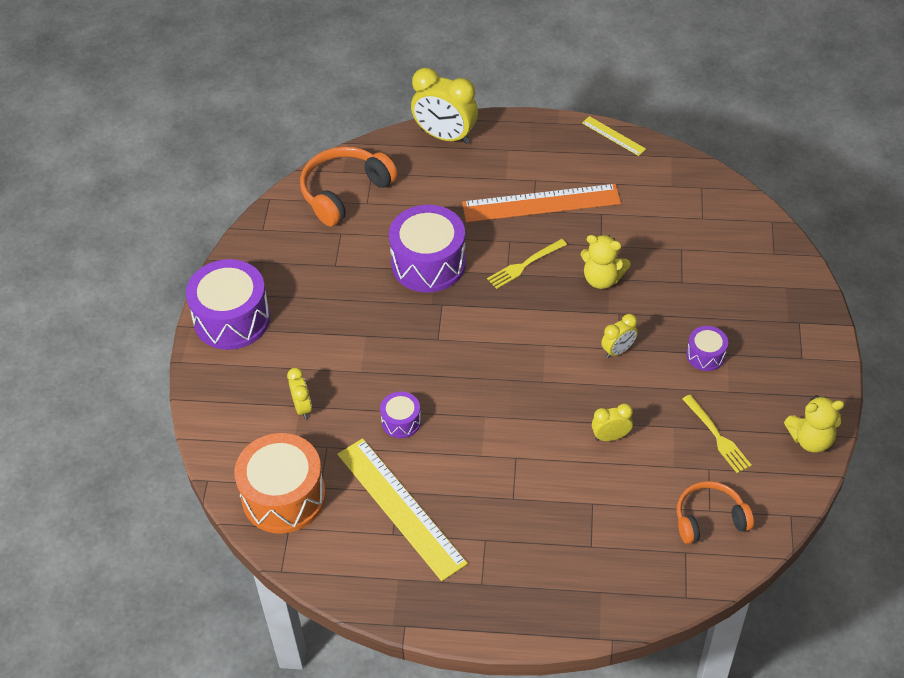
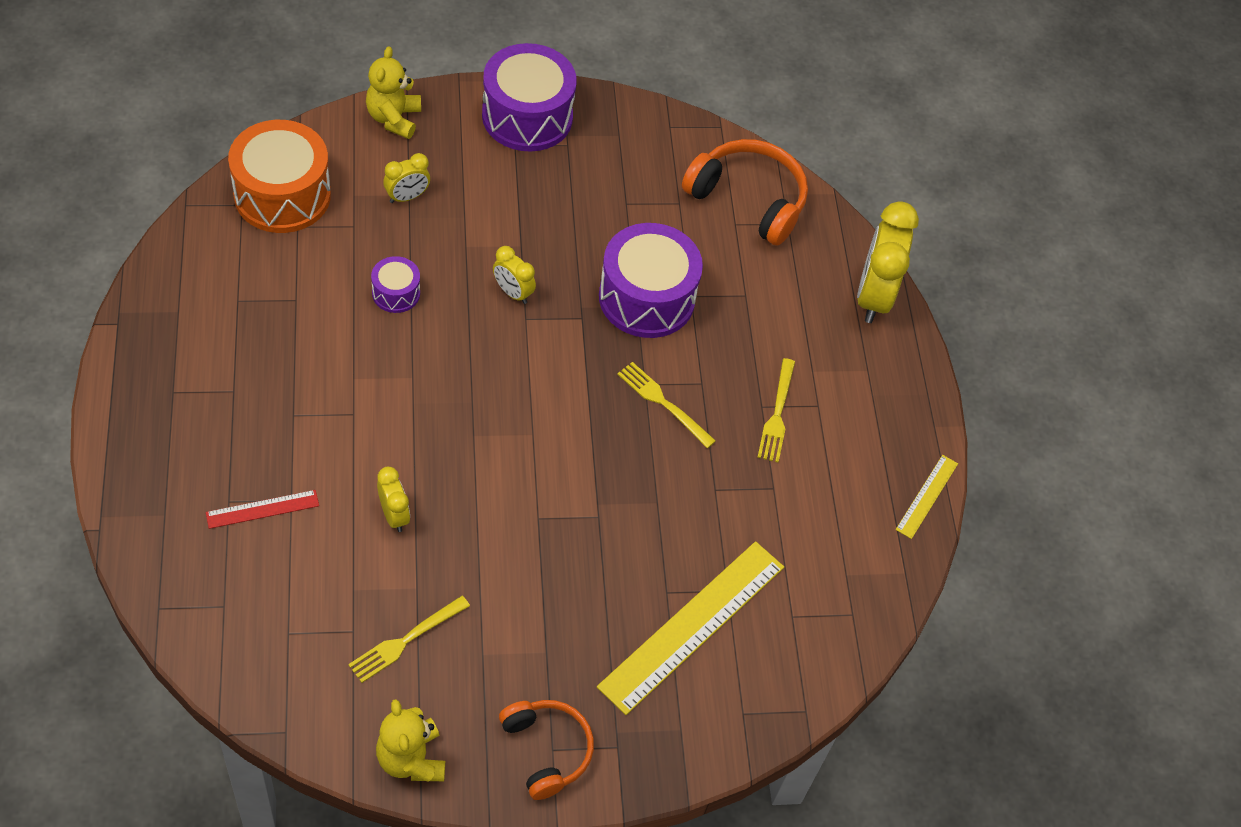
camera: 70 degrees right, 5 degrees up
yellow ruler [338,438,468,581] -> yellow ruler moved to [597,541,784,715]
orange ruler [462,184,621,222] -> yellow fork [757,358,795,462]
yellow teddy bear [581,235,631,289] -> yellow teddy bear moved to [366,46,421,139]
yellow clock [601,314,638,358] -> yellow clock moved to [493,246,536,304]
orange headphones [677,481,754,544] -> orange headphones moved to [499,700,594,800]
purple drum [687,326,728,371] -> none
none -> red ruler [206,490,319,529]

